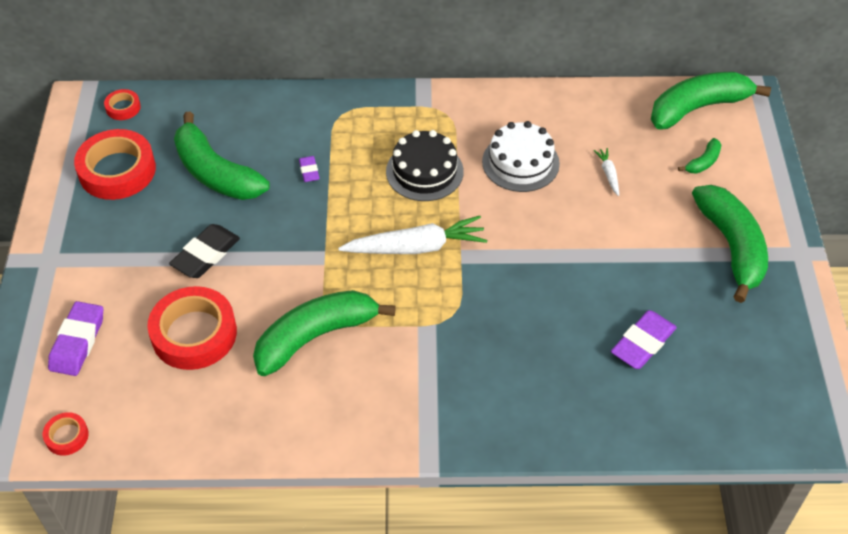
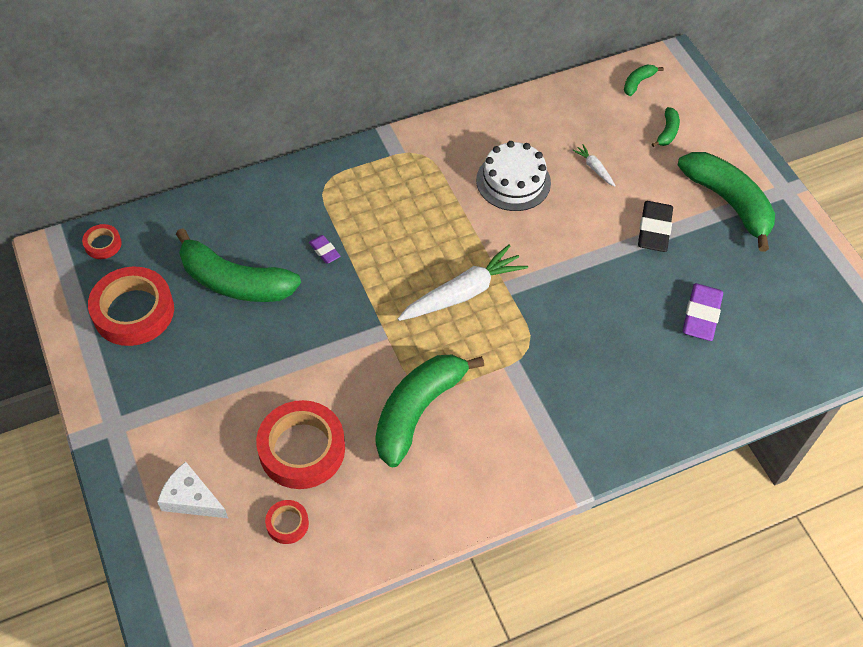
camera: 25 degrees left, 5 degrees up
red tape [43,412,89,456] -> red tape moved to [265,500,309,544]
purple eraser [48,301,103,376] -> white cheese [157,462,228,518]
black eraser [169,224,240,278] -> black eraser moved to [638,201,673,252]
black cake [386,130,464,201] -> none
green banana [651,72,771,130] -> green banana [624,64,664,96], size x0.44

